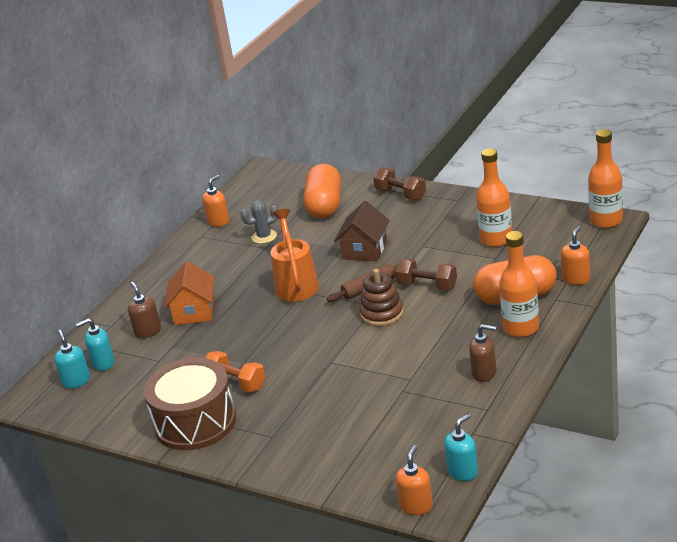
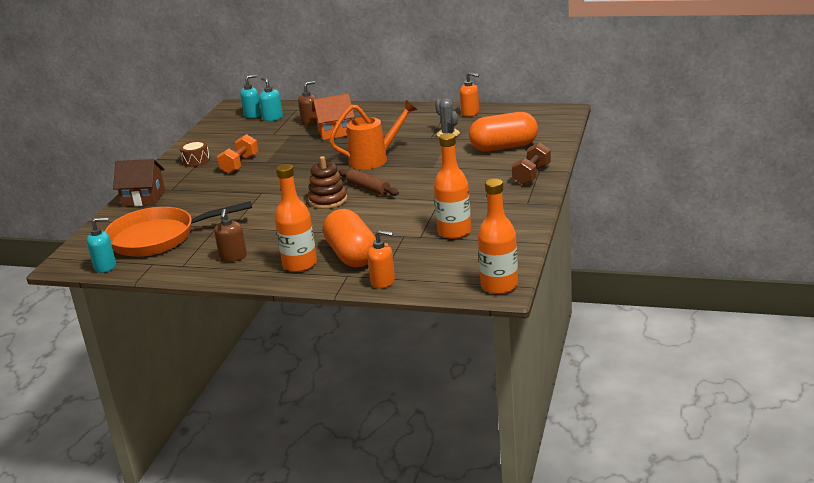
camera: 75 degrees right, 5 degrees down
brown drum [144,358,236,450] -> brown drum [179,140,210,167], size x0.45
brown house [334,201,390,261] -> brown house moved to [113,159,165,207]
brown dumbbell [395,258,457,291] -> none
orange soap dispenser [395,445,433,515] -> none
turquoise soap dispenser [444,414,478,481] -> turquoise soap dispenser turned 45 degrees counterclockwise [87,217,116,273]
none -> orange pan [105,201,252,257]

